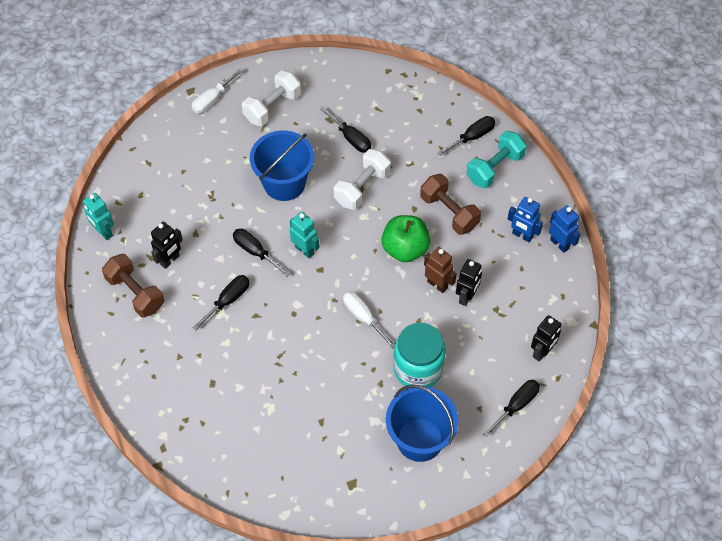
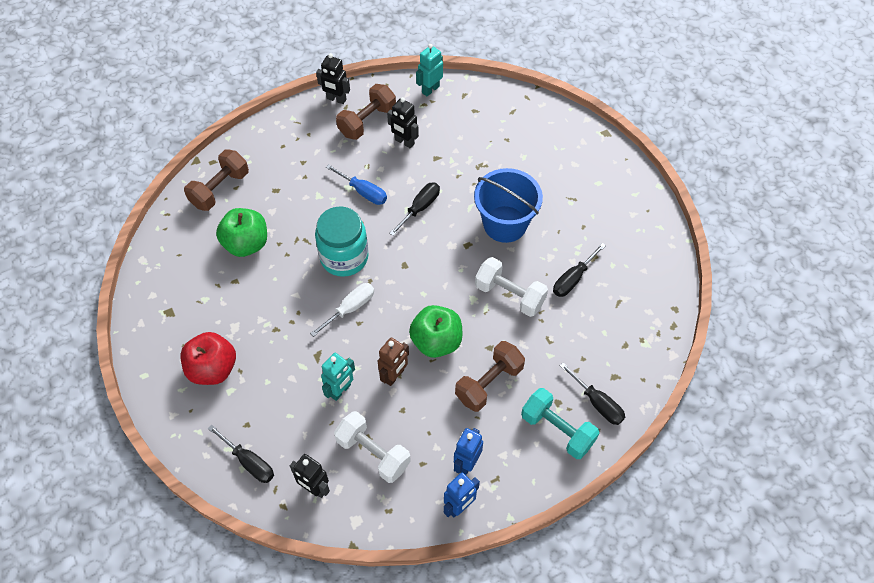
camera: 85 degrees right, 0 degrees up
white screwdriver [192,68,244,113] -> none
black screwdriver [192,275,250,330] -> blue screwdriver [326,164,387,205]
white dumbbell [242,70,301,126] -> white dumbbell moved to [334,411,411,483]
turquoise robot [290,212,320,258] -> turquoise robot moved to [321,353,355,401]
blue bucket [386,384,458,462] -> red apple [180,332,236,385]
turquoise jar [393,322,446,387] -> turquoise jar moved to [315,207,369,277]
black robot [456,259,482,306] -> black robot moved to [316,53,350,104]
none -> brown dumbbell [184,150,249,211]
none -> green apple [216,208,267,257]

